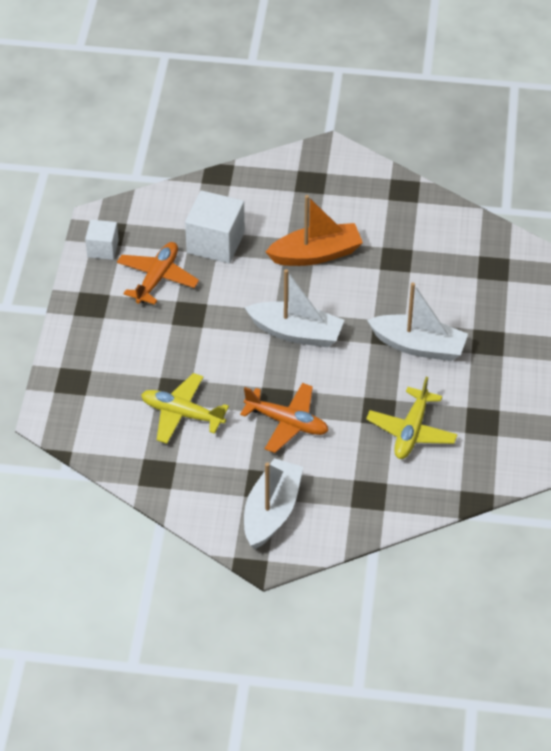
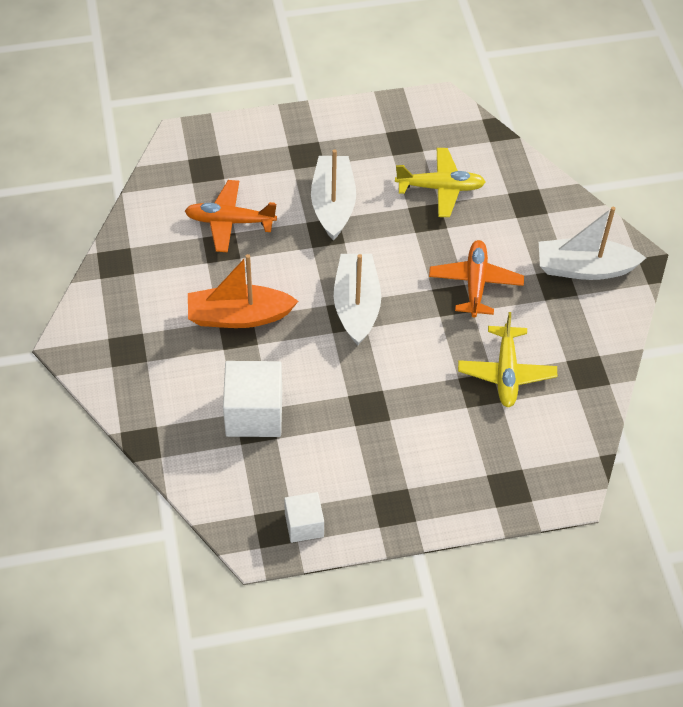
camera: 110 degrees left, 5 degrees up
orange plane [117,242,199,305] -> orange plane moved to [185,180,277,252]
orange boat [266,195,363,266] -> orange boat turned 60 degrees counterclockwise [188,254,298,328]

